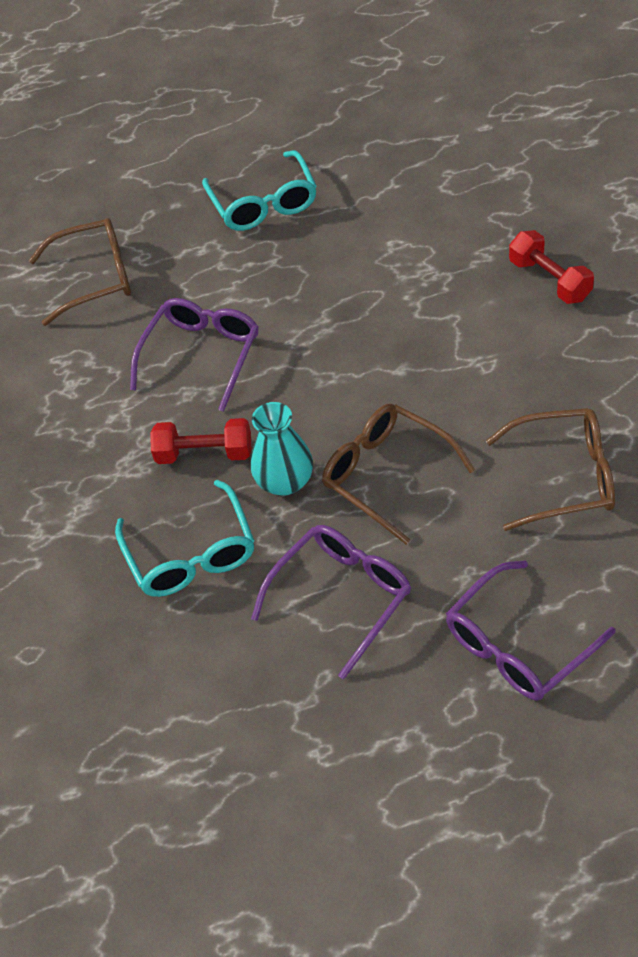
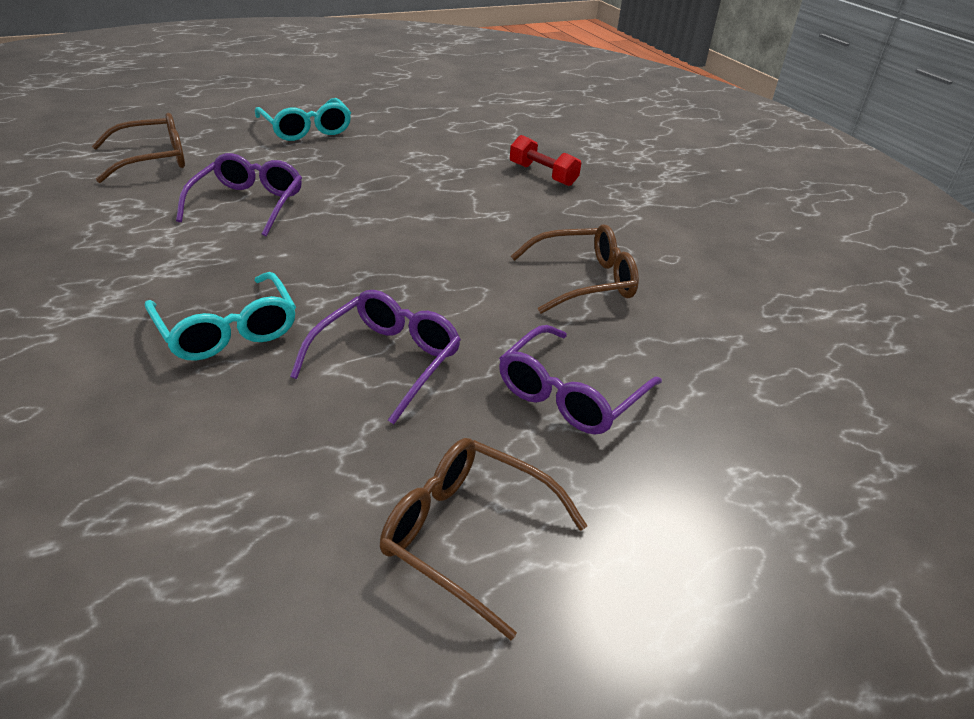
camera: 20 degrees left, 15 degrees down
red dumbbell [150,418,251,464] -> none
turquoise vase [251,402,313,496] -> none
brown glasses [322,404,475,544] -> brown glasses moved to [380,438,587,640]

